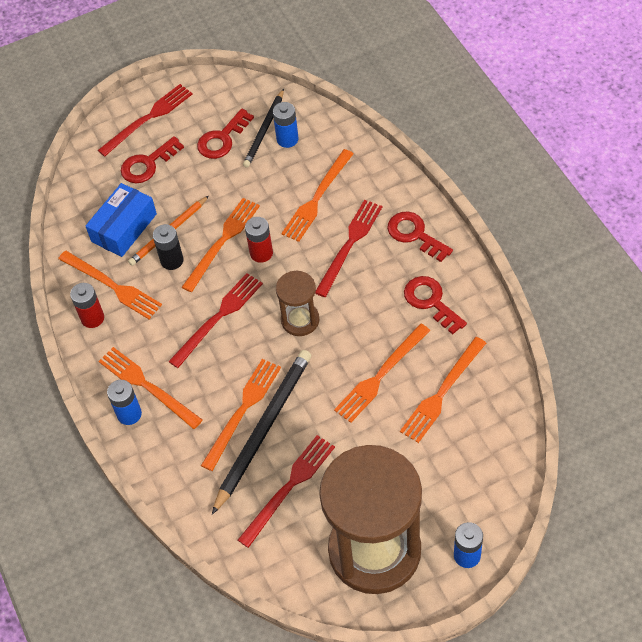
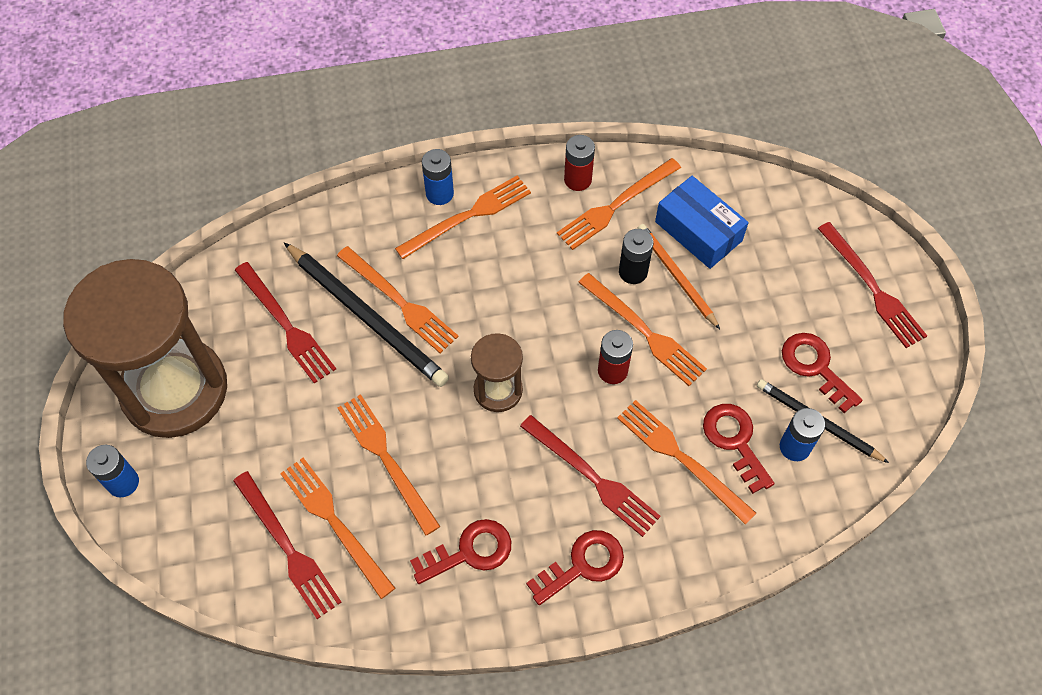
camera: 100 degrees right, 5 degrees up
red key [121,136,184,183] -> red key moved to [703,404,775,494]
red fork [168,273,263,368] -> red fork moved to [233,471,342,619]

